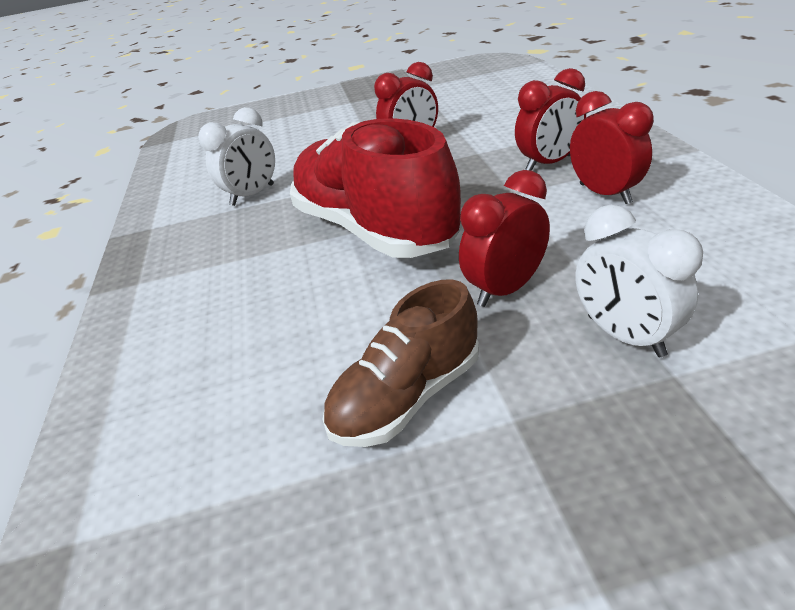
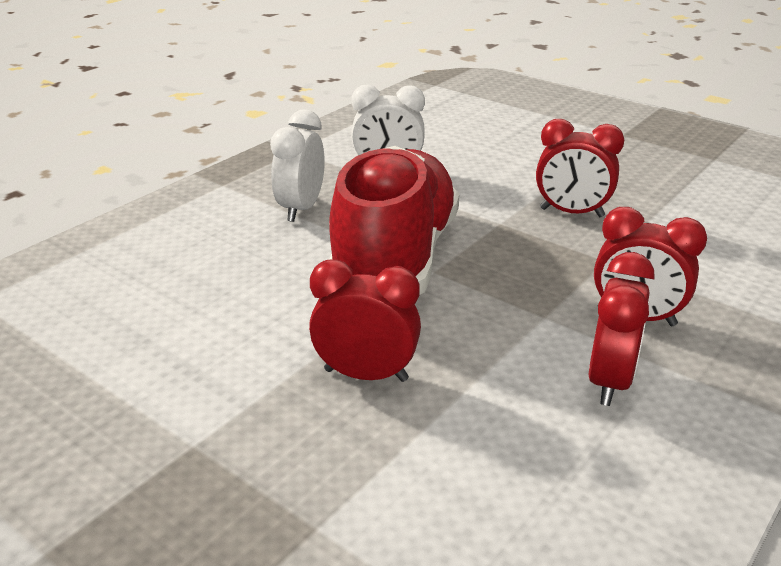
camera: 45 degrees right, 5 degrees down
brown shoe [322,280,479,447] -> none
white clock [575,205,703,357] -> white clock moved to [270,110,325,222]

